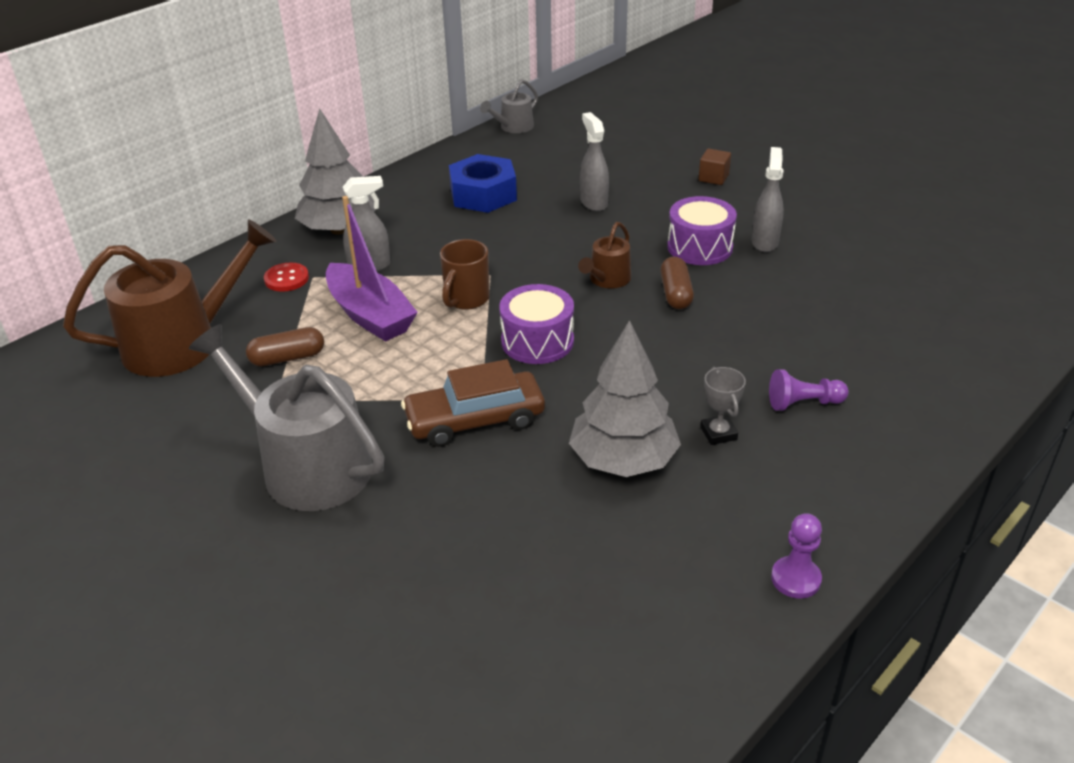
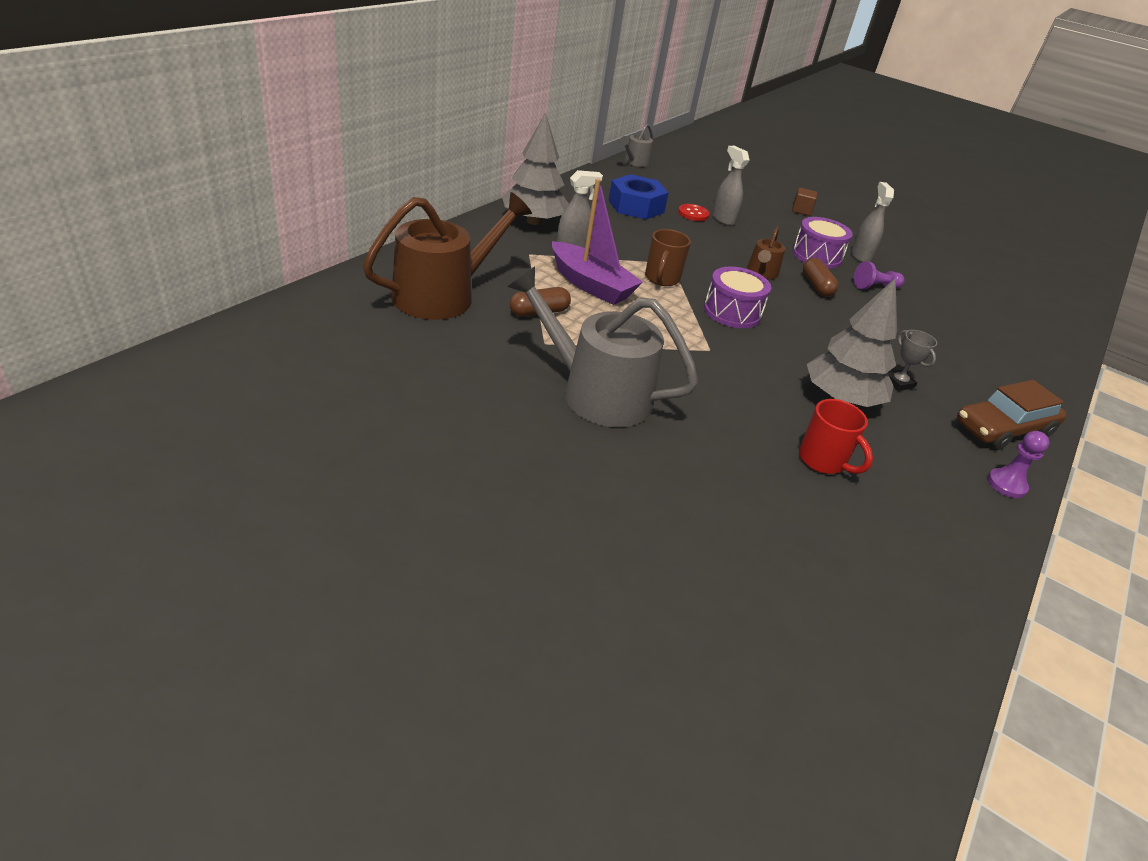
camera: 15 degrees left, 0 degrees up
red button [264,263,309,292] -> red button moved to [678,204,710,221]
brown car [401,359,545,447] -> brown car moved to [957,380,1067,450]
purple pawn [769,369,849,411] -> purple pawn moved to [854,261,905,290]
none -> red mug [799,399,873,474]

